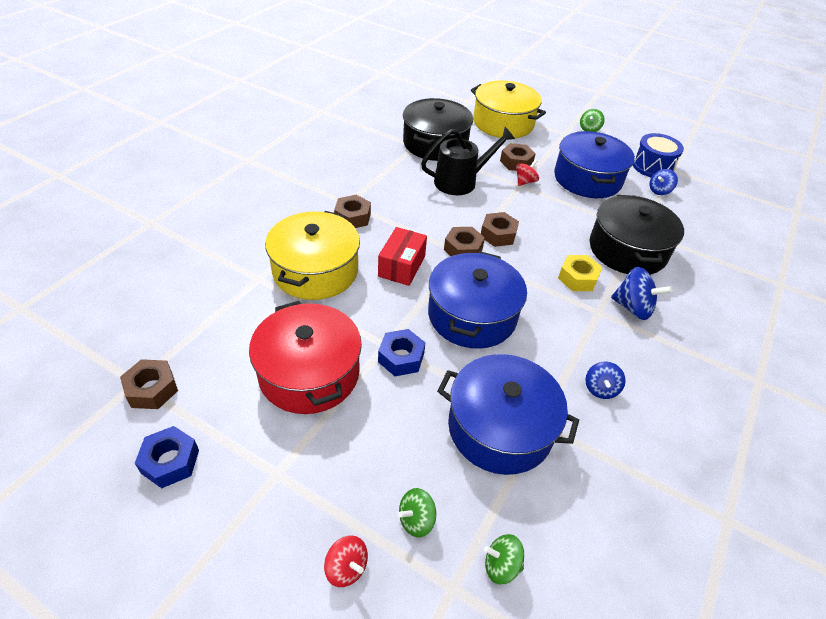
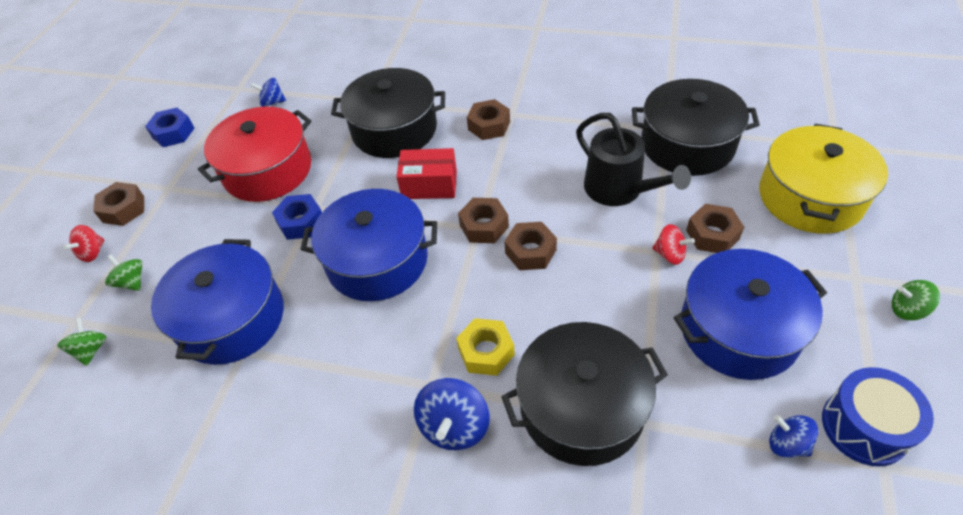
camera: 80 degrees right, 5 degrees up
brown nut [120,359,178,409] -> brown nut moved to [93,182,144,226]
yellow pot [265,211,360,300] -> black pot [331,68,445,158]
blue spinning top [585,362,626,399] -> blue spinning top moved to [251,78,286,107]

